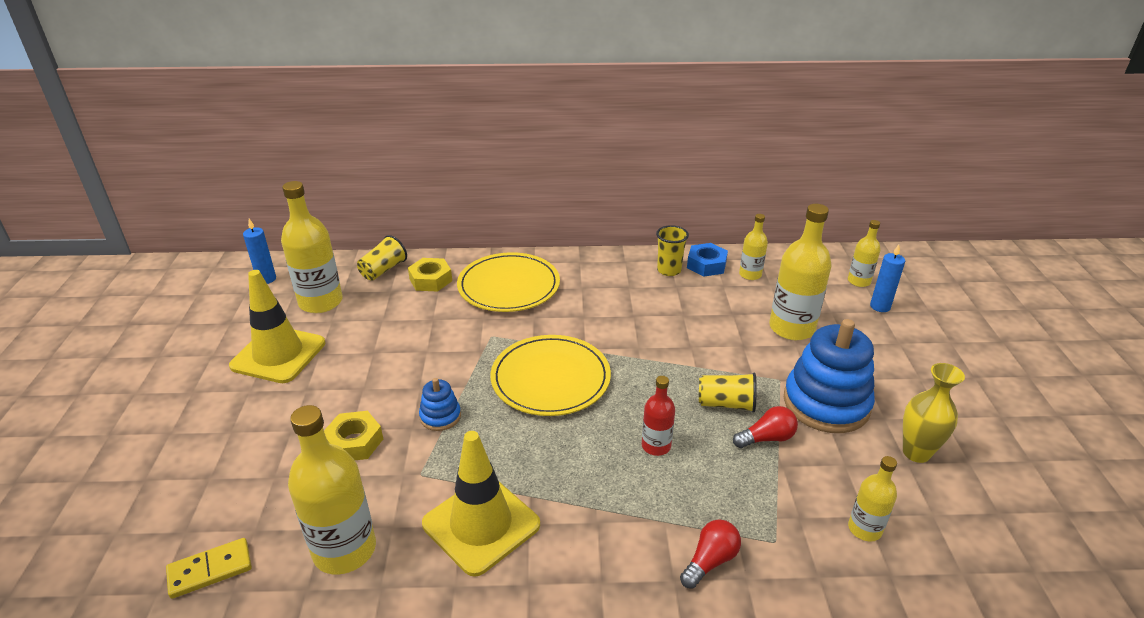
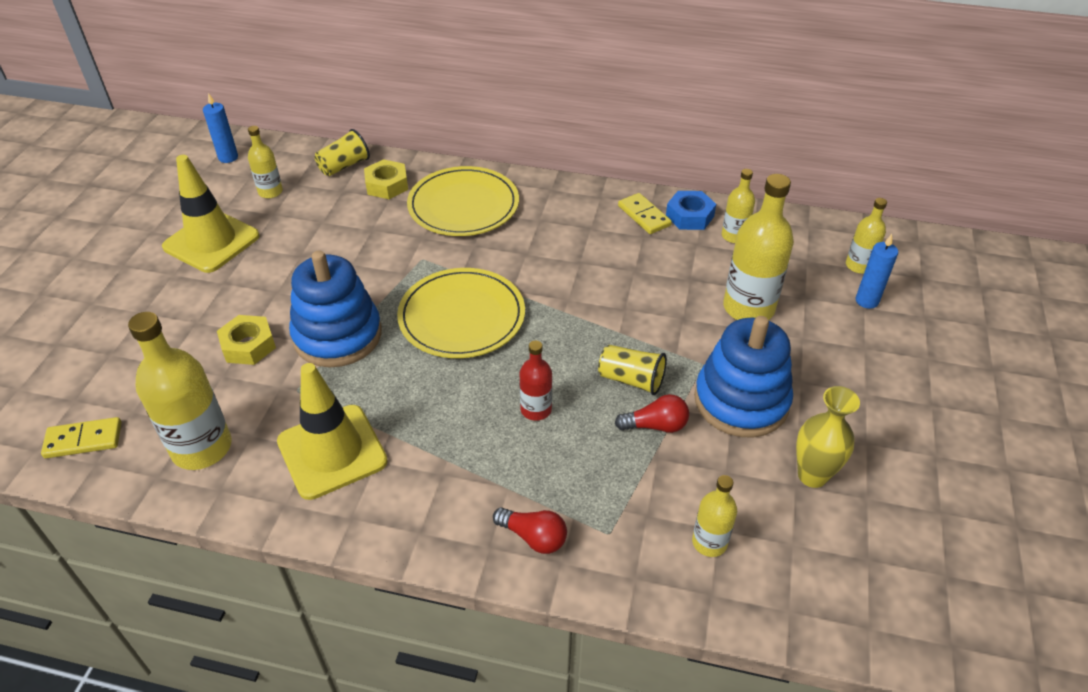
camera: 15 degrees right, 10 degrees up
yellow bottle [281,181,343,313] -> yellow bottle [248,126,283,198], size x0.54
blue stacking toy [419,378,461,431] -> blue stacking toy [289,250,382,367], size x2.11
yellow cup [656,225,689,276] -> yellow domino [618,193,672,234]
red light bulb [680,519,741,589] -> red light bulb turned 60 degrees clockwise [493,507,567,554]

